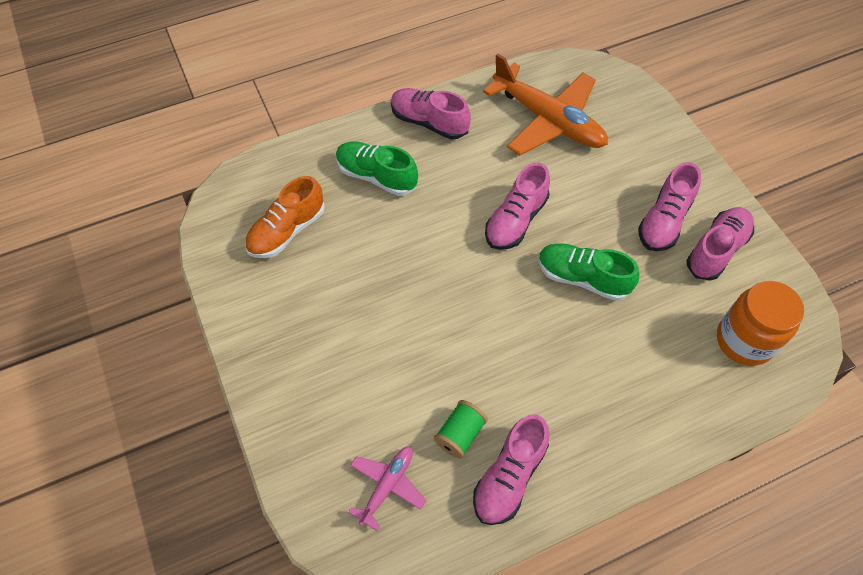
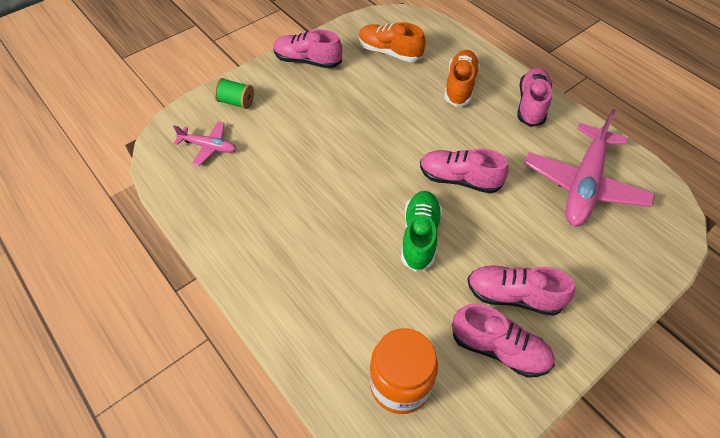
camera: 75 degrees right, 5 degrees down
green shoe [336,141,418,196] -> orange shoe [444,50,480,107]
green spool [434,400,488,459] -> green spool moved to [214,78,254,109]
pink shoe [473,414,549,525] -> pink shoe moved to [273,29,342,69]
orange plane [483,53,608,155] -> pink plane [524,109,655,226]

